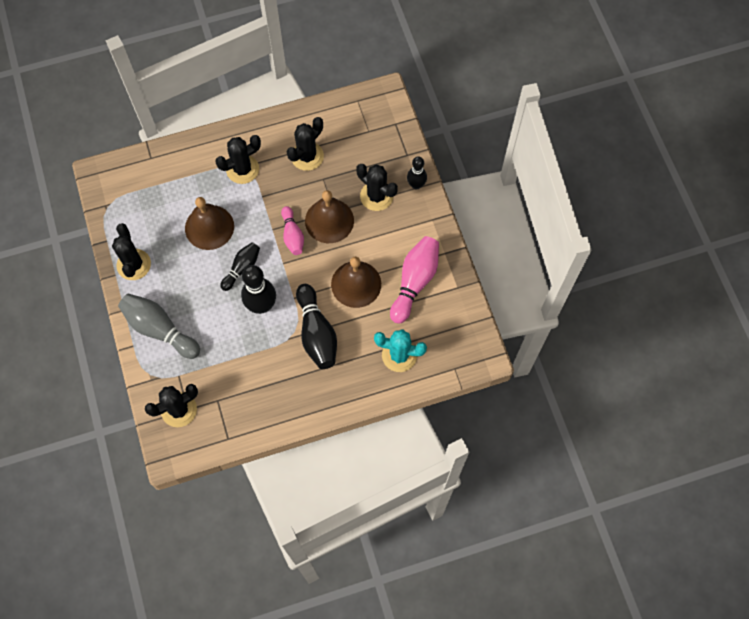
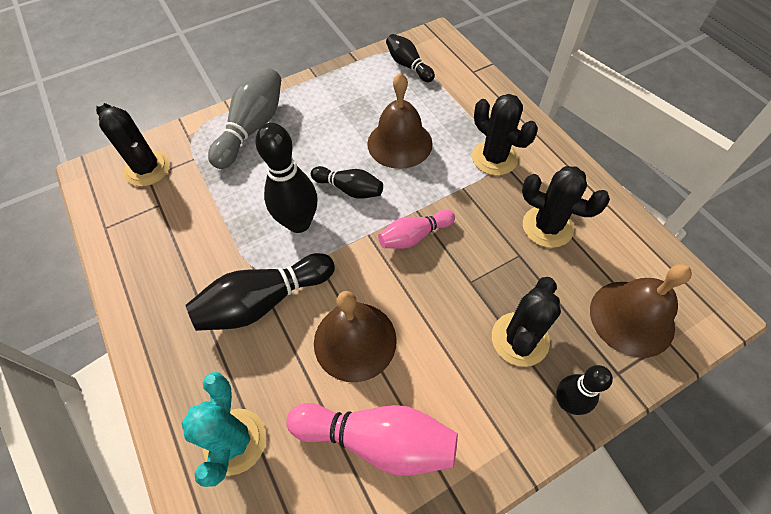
camera: 80 degrees right, 10 degrees down
black cactus [112,223,151,280] -> none
brown bell [305,190,354,243] -> brown bell moved to [590,264,692,358]
none -> black bowling pin [386,34,435,82]

